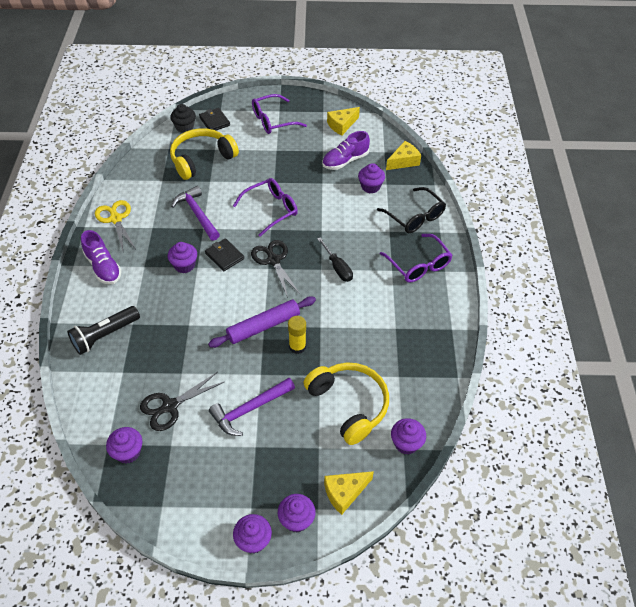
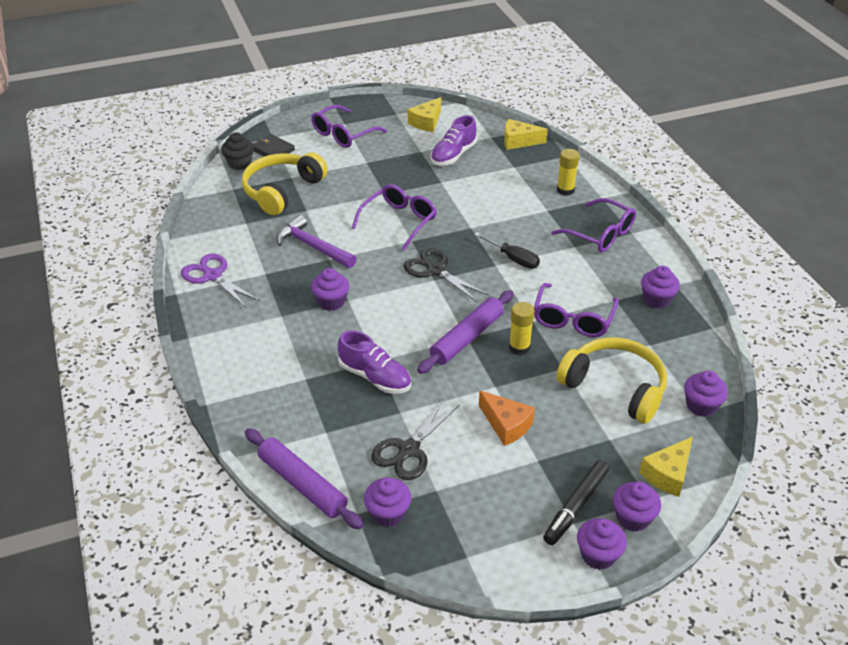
camera: 20 degrees left, 10 degrees down
black flashlight [67,306,140,355] -> none
purple shoe [81,230,122,284] -> purple shoe moved to [338,330,411,394]
yellow scissors [95,200,135,251] -> purple scissors [181,254,260,308]
black wallet [205,238,244,271] -> none
purple hammer [209,378,295,436] -> orange cheese [479,391,535,446]
purple cupcake [358,163,385,194] -> purple cupcake moved to [641,266,680,308]
black glasses [377,187,446,233] -> yellow glue stick [557,149,579,196]
yellow cheese [386,141,421,170] -> yellow cheese turned 120 degrees counterclockwise [504,119,548,150]
none -> purple rolling pin [245,428,364,529]
none -> purple glasses [534,283,619,337]
none -> black marker [543,460,609,545]

